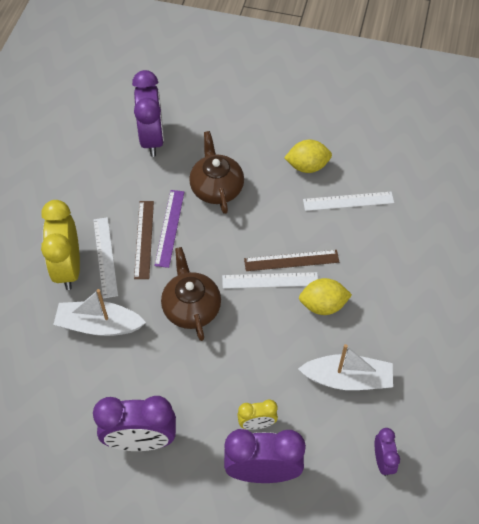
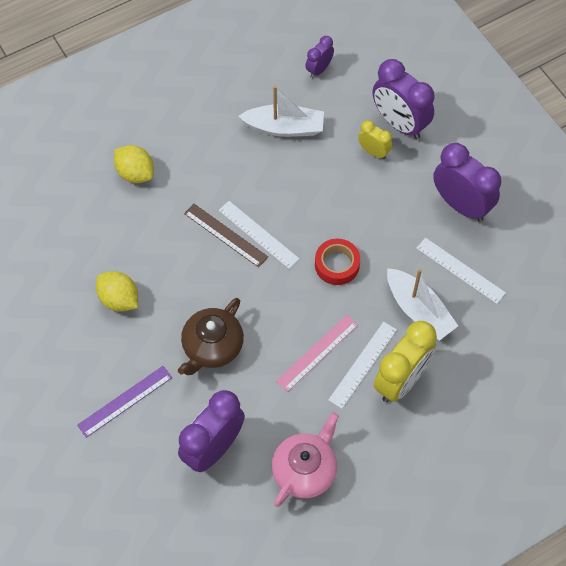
camera: 135 degrees left, 5 degrees up
brown ruler [134,201,154,279] -> pink ruler [276,315,358,392]
purple ruler [154,190,184,268] -> purple ruler moved to [77,366,172,438]
brown teapot [161,247,221,341] -> red tape [315,239,360,285]
white boat [298,344,393,390] -> white boat turned 135 degrees clockwise [238,85,324,137]
yellow lemon [299,278,352,315] -> yellow lemon moved to [114,145,154,183]
white ruler [303,192,394,211] -> white ruler moved to [417,238,506,304]
none -> pink teapot [272,412,339,507]

